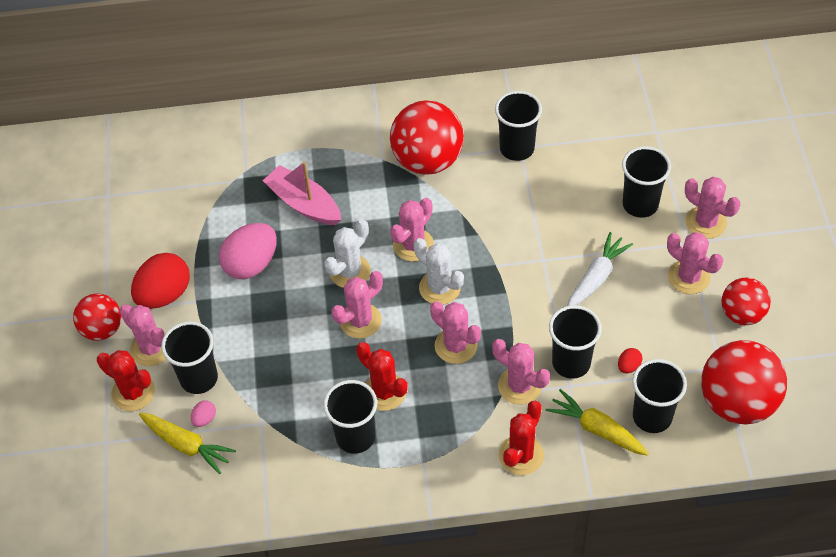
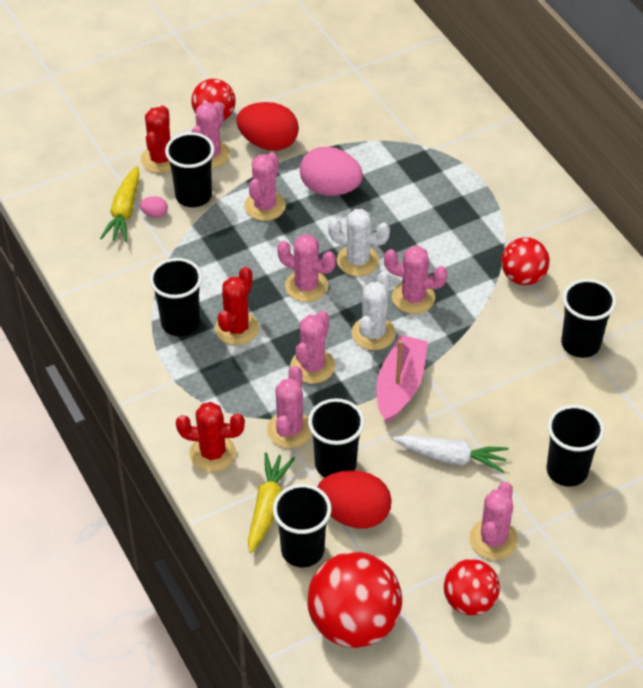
camera: 65 degrees right, 5 degrees down
pink boat [263,161,341,225] -> pink boat moved to [376,335,428,423]
red ball [390,100,464,175] -> red ball [501,237,550,285], size x0.60
red egg [618,348,642,373] -> red egg [317,470,392,529], size x2.32
pink cactus [685,177,740,239] -> pink cactus moved to [244,152,286,221]

